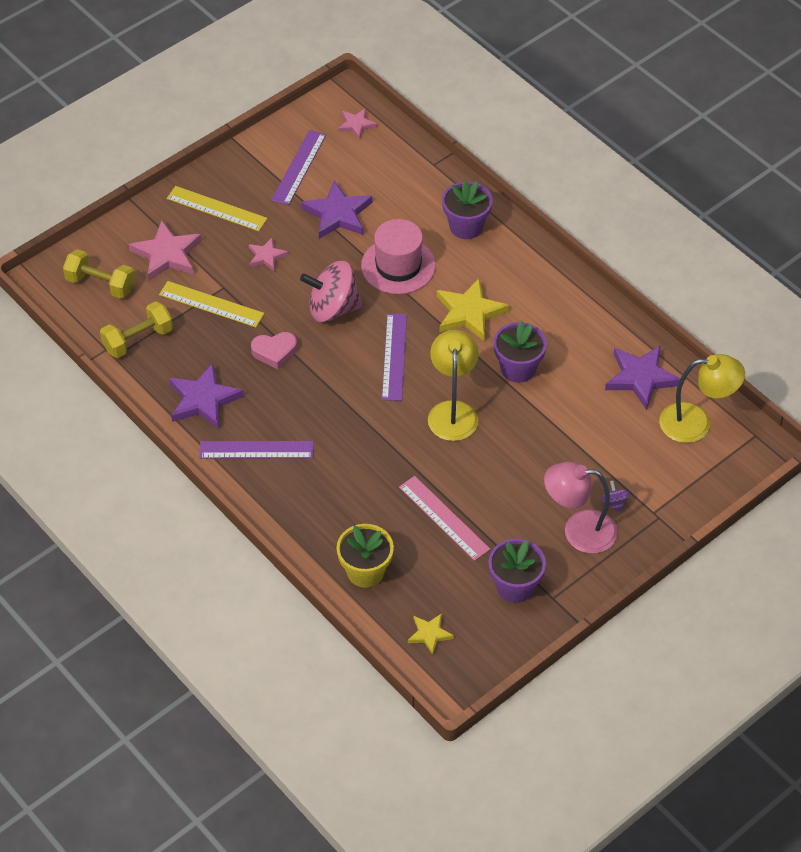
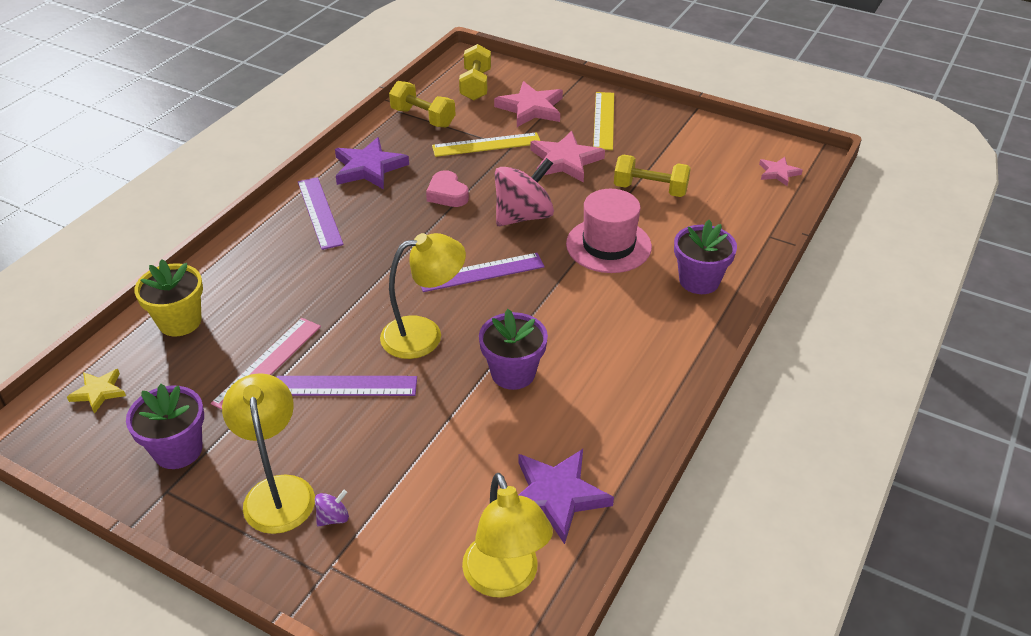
camera: 70 degrees right, 10 degrees down
yellow ruler [159,281,264,327] -> yellow ruler turned 75 degrees clockwise [432,132,540,157]
pink star [249,238,288,271] -> pink star [530,131,605,182], size x1.78
purple ruler [271,130,326,206] -> purple ruler moved to [277,376,417,396]
pink spinning top [300,261,363,322] -> pink spinning top turned 75 degrees clockwise [495,158,554,226]
purple star [301,181,372,239] -> yellow dumbbell [614,154,691,197]
yellow star [437,278,509,342] -> none
pink lamp [544,462,618,554] -> yellow lamp [222,373,315,534]

